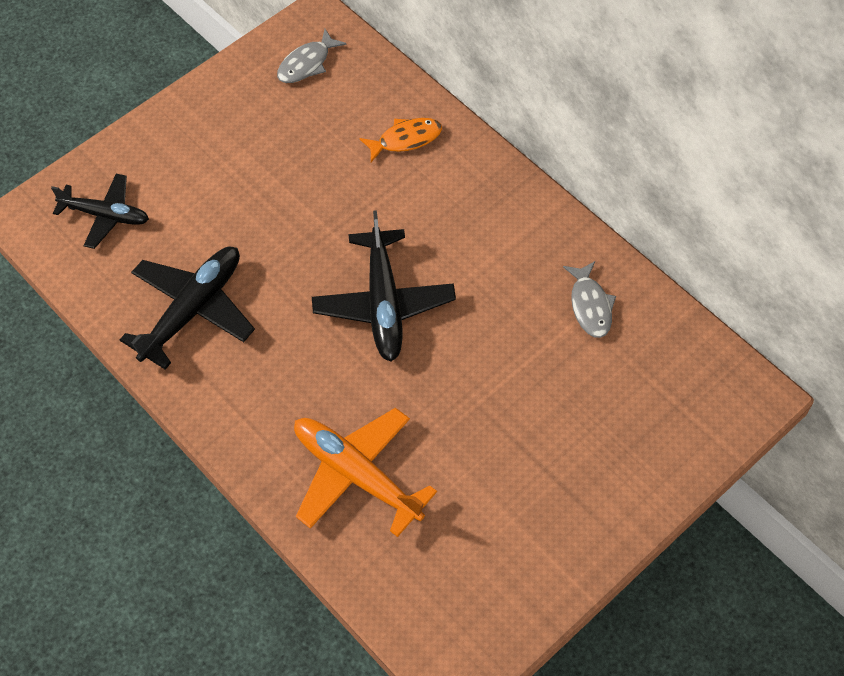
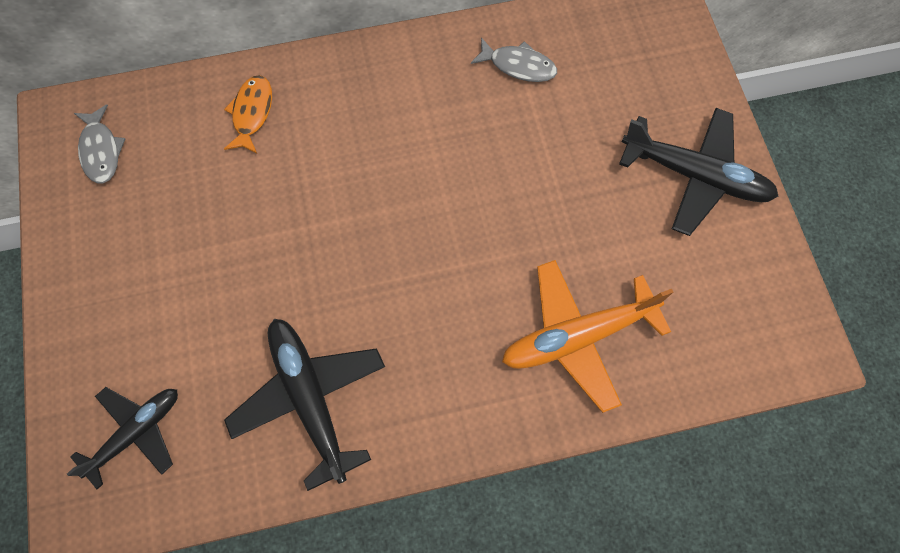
camera: 60 degrees left, 10 degrees up
black plane [312,210,456,361] -> black plane moved to [619,108,778,236]

